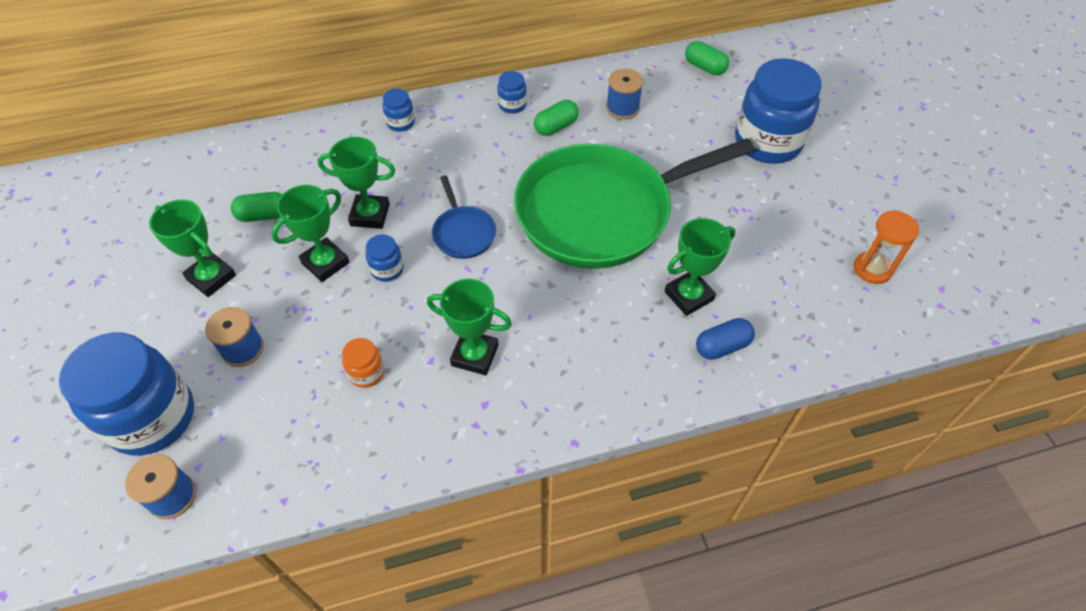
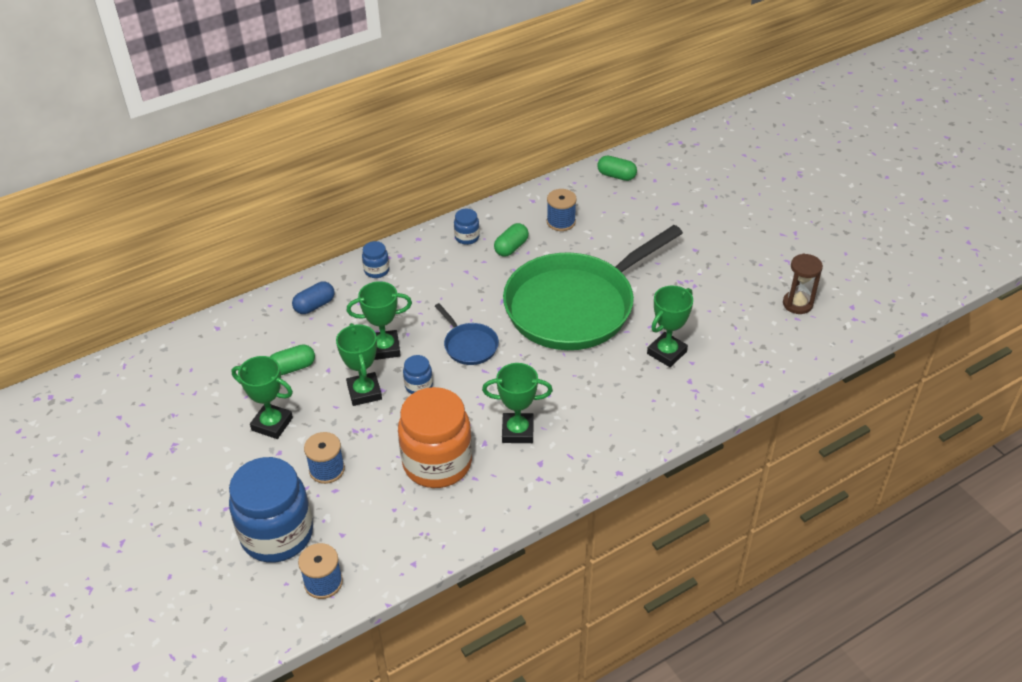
camera: 15 degrees left, 10 degrees down
green trophy [271,185,350,282] -> green trophy turned 45 degrees counterclockwise [336,323,382,406]
orange jar [342,338,385,388] -> orange jar [398,387,472,488], size x2.33
blue capsule [696,318,755,360] -> blue capsule moved to [292,281,335,314]
blue jar [735,58,822,164] -> none
orange hourglass [854,210,919,284] -> brown hourglass [783,253,823,314]

